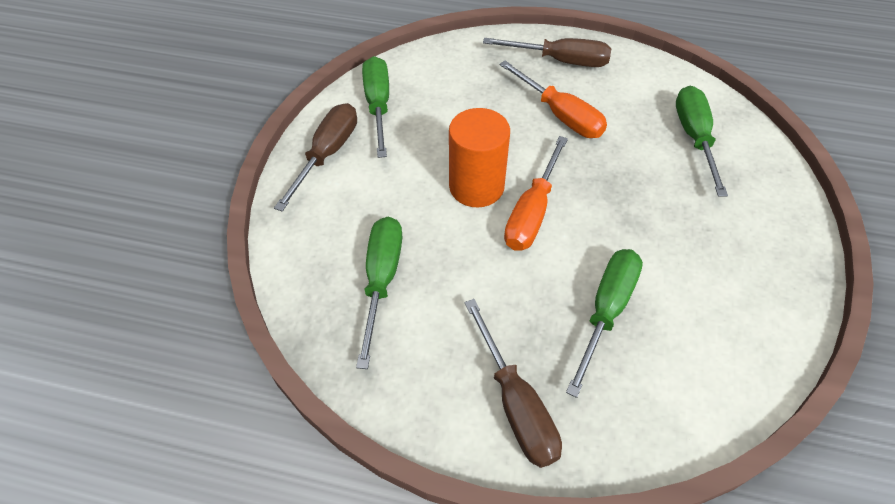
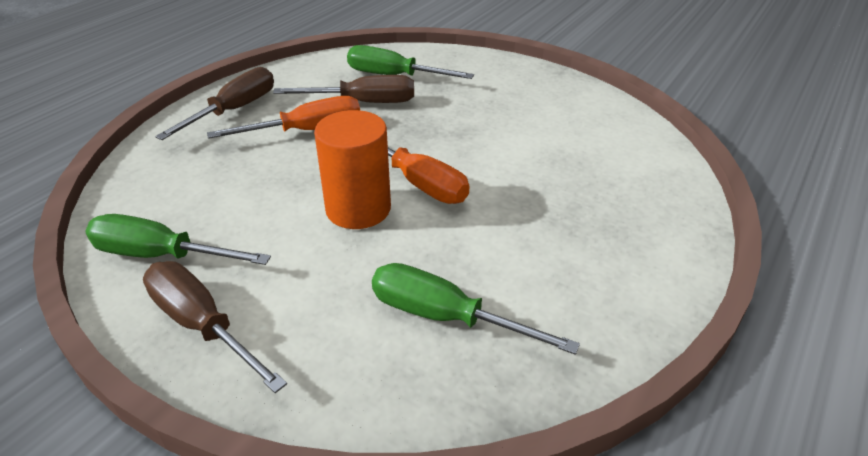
camera: 70 degrees left, 15 degrees down
brown screwdriver [465,299,562,468] -> brown screwdriver moved to [273,75,414,103]
green screwdriver [566,249,643,398] -> none

